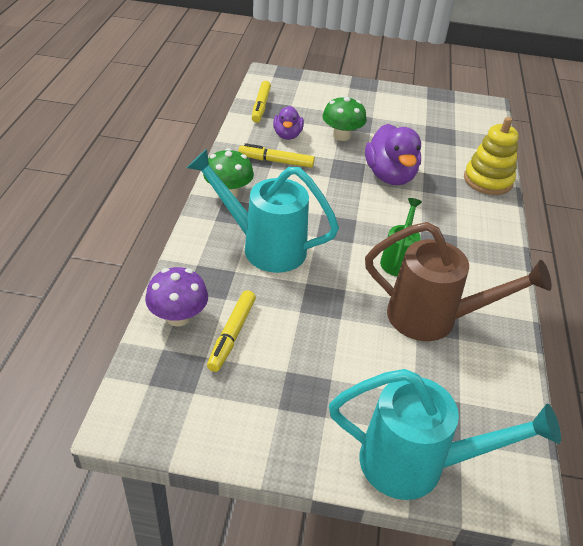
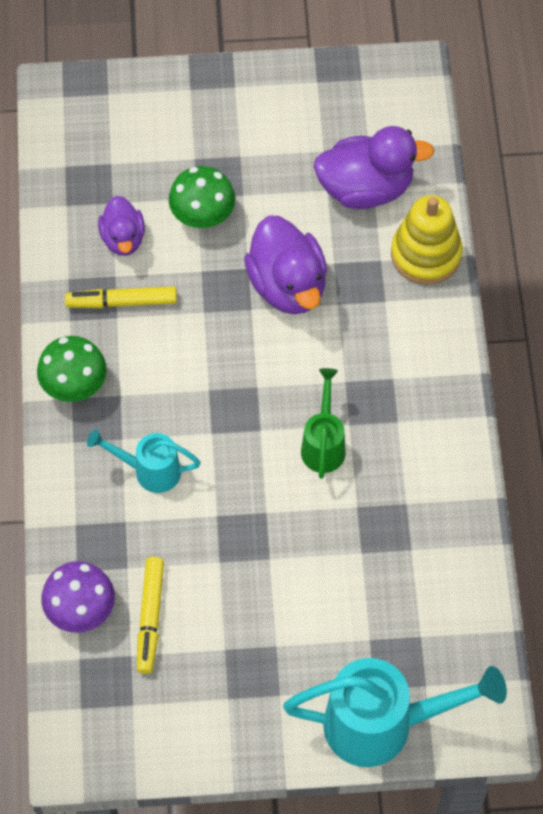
camera: 10 degrees left, 20 degrees up
turquoise watering can [187,149,339,273] -> turquoise watering can [87,429,201,493], size x0.56
yellow marker [252,81,271,123] -> none
brown watering can [365,222,552,341] -> none
none -> purple duck [313,126,434,209]

